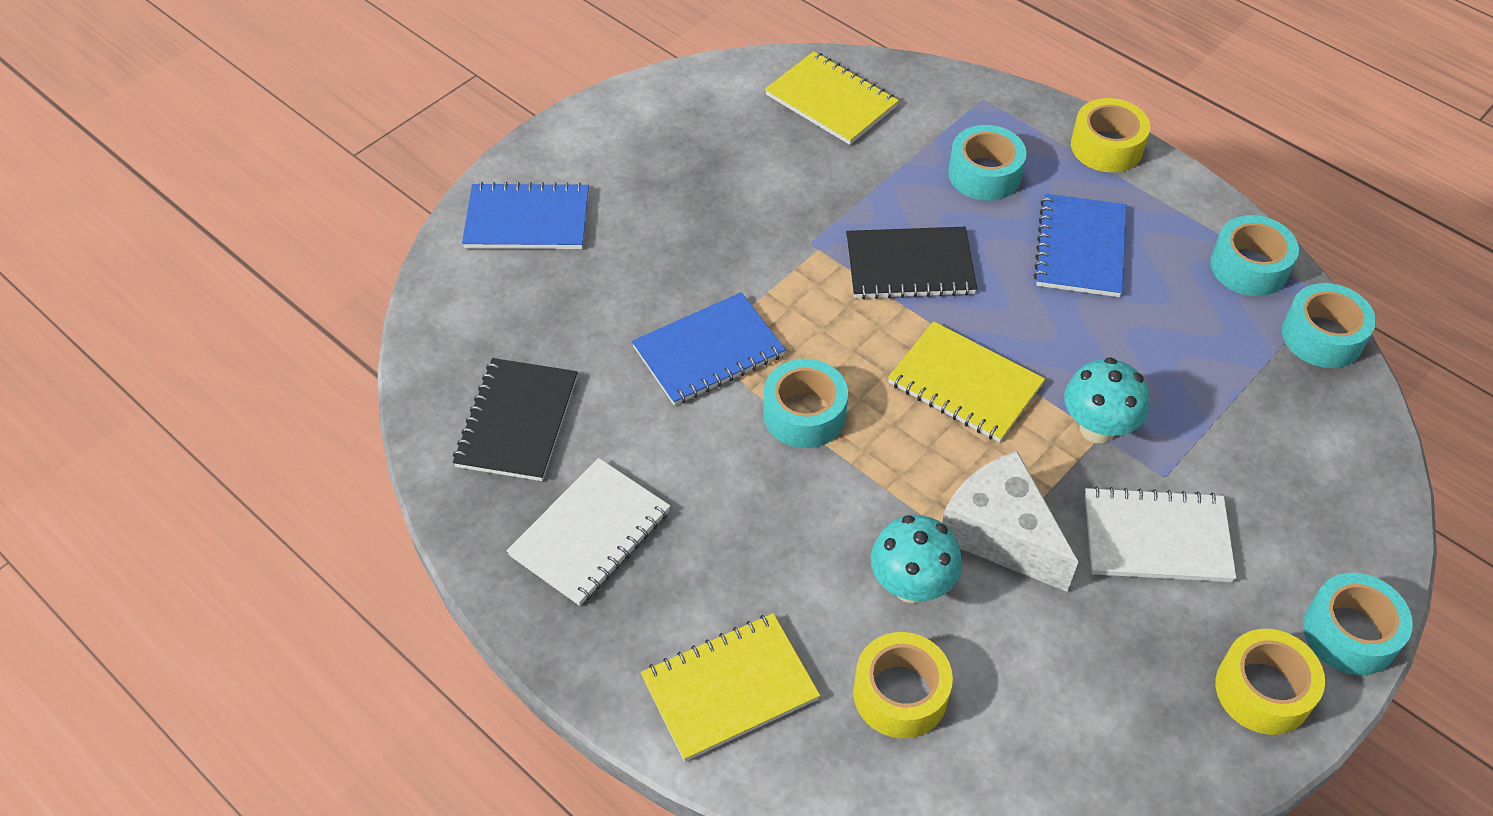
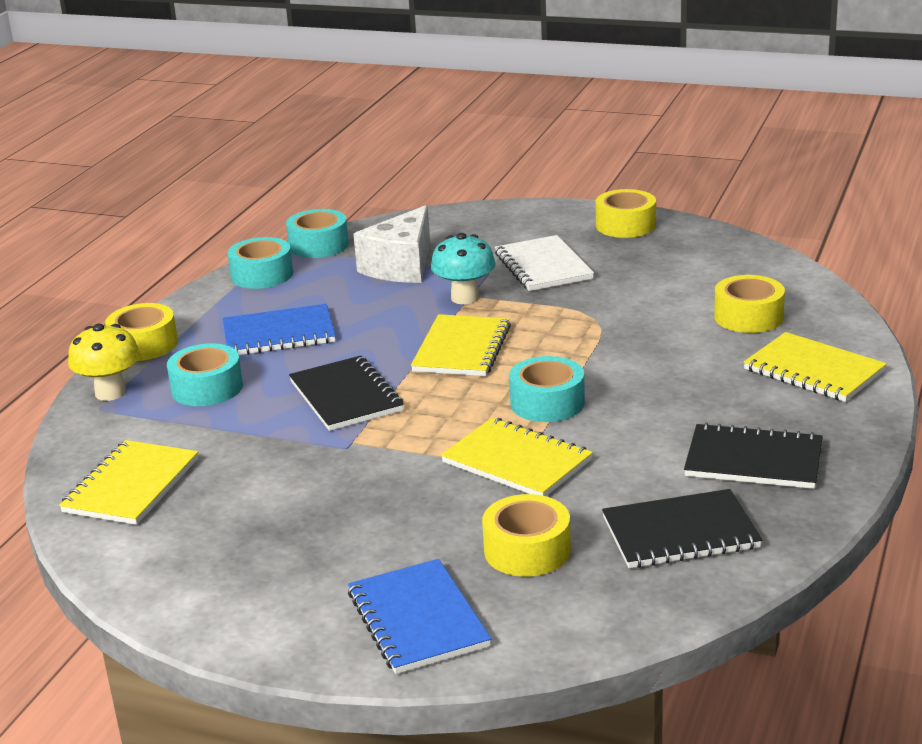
camera: 110 degrees left, 25 degrees down
white notebook [506,458,670,606] -> black notebook [684,422,823,489]
blue notebook [632,292,786,406] -> yellow notebook [441,418,593,496]
turquoise mushroom [871,515,962,603] -> none
white cheese [942,451,1078,592] -> white cheese moved to [353,205,430,283]
turquoise tape [1303,573,1413,675] -> none
none -> yellow mushroom [68,324,140,401]
none -> yellow tape [482,494,571,577]

